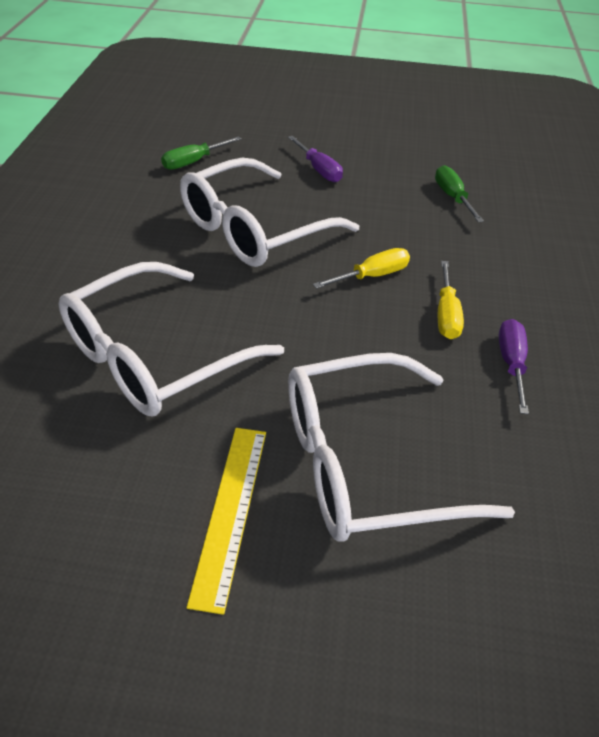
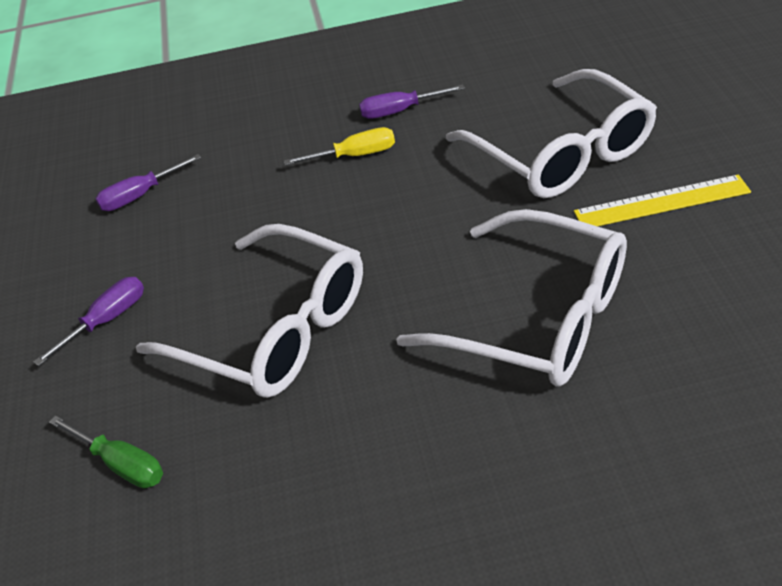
camera: 100 degrees left, 0 degrees up
yellow screwdriver [313,248,410,289] -> none
green screwdriver [435,165,484,222] -> purple screwdriver [95,154,201,211]

